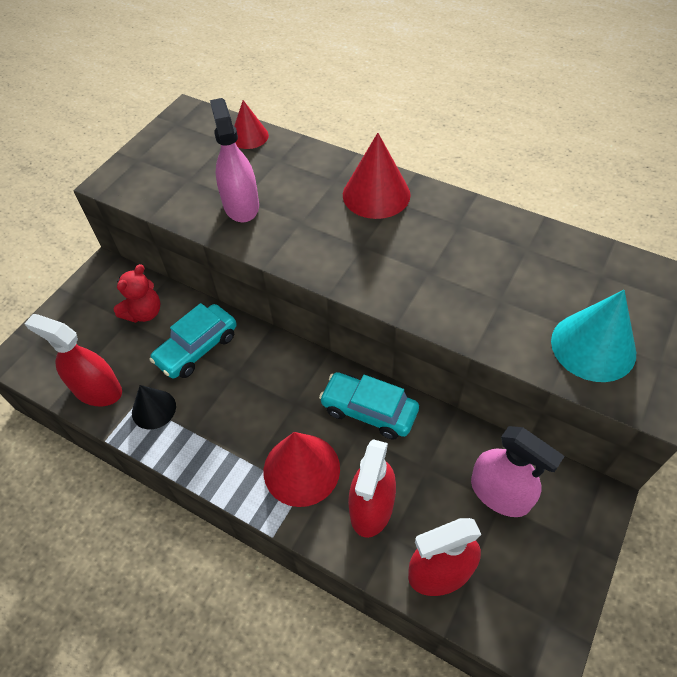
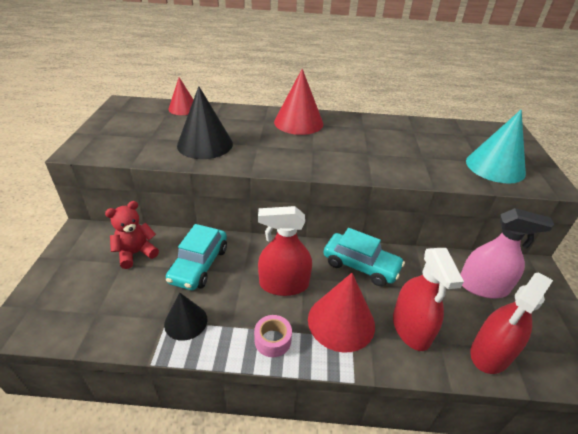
camera: 30 degrees left, 15 degrees down
red spray bottle [24,314,122,406] -> red spray bottle moved to [258,206,312,296]
red teddy bear [114,264,160,323] -> red teddy bear turned 135 degrees counterclockwise [105,201,159,269]
pink spray bottle [210,98,259,223] -> black cone [177,86,233,159]
turquoise car [319,372,419,440] -> turquoise car turned 150 degrees counterclockwise [324,228,405,286]
none -> pink tape [254,315,292,357]

